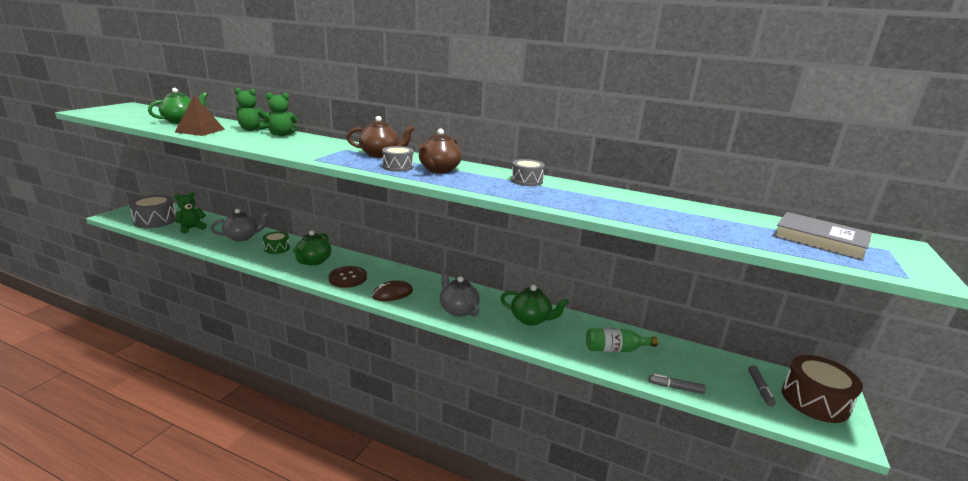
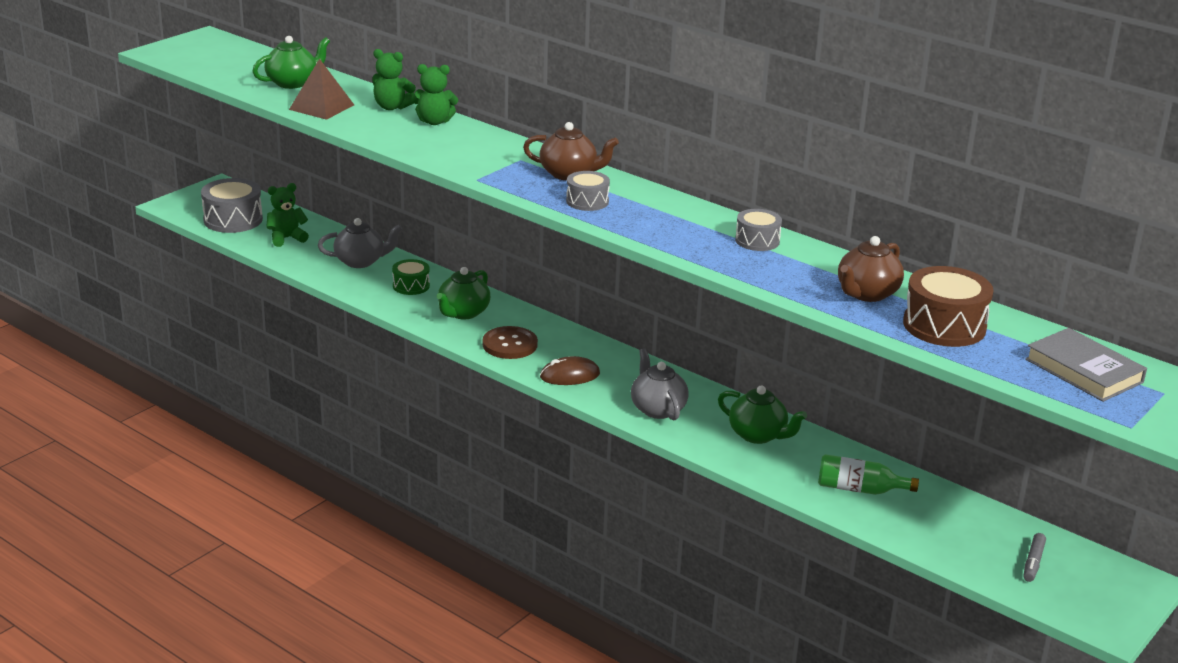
camera: 15 degrees right, 5 degrees up
brown teapot [419,129,462,173] -> brown teapot moved to [838,236,904,302]
grey marker [648,374,706,394] -> none
brown drum [782,355,863,423] -> brown drum moved to [903,266,994,347]

